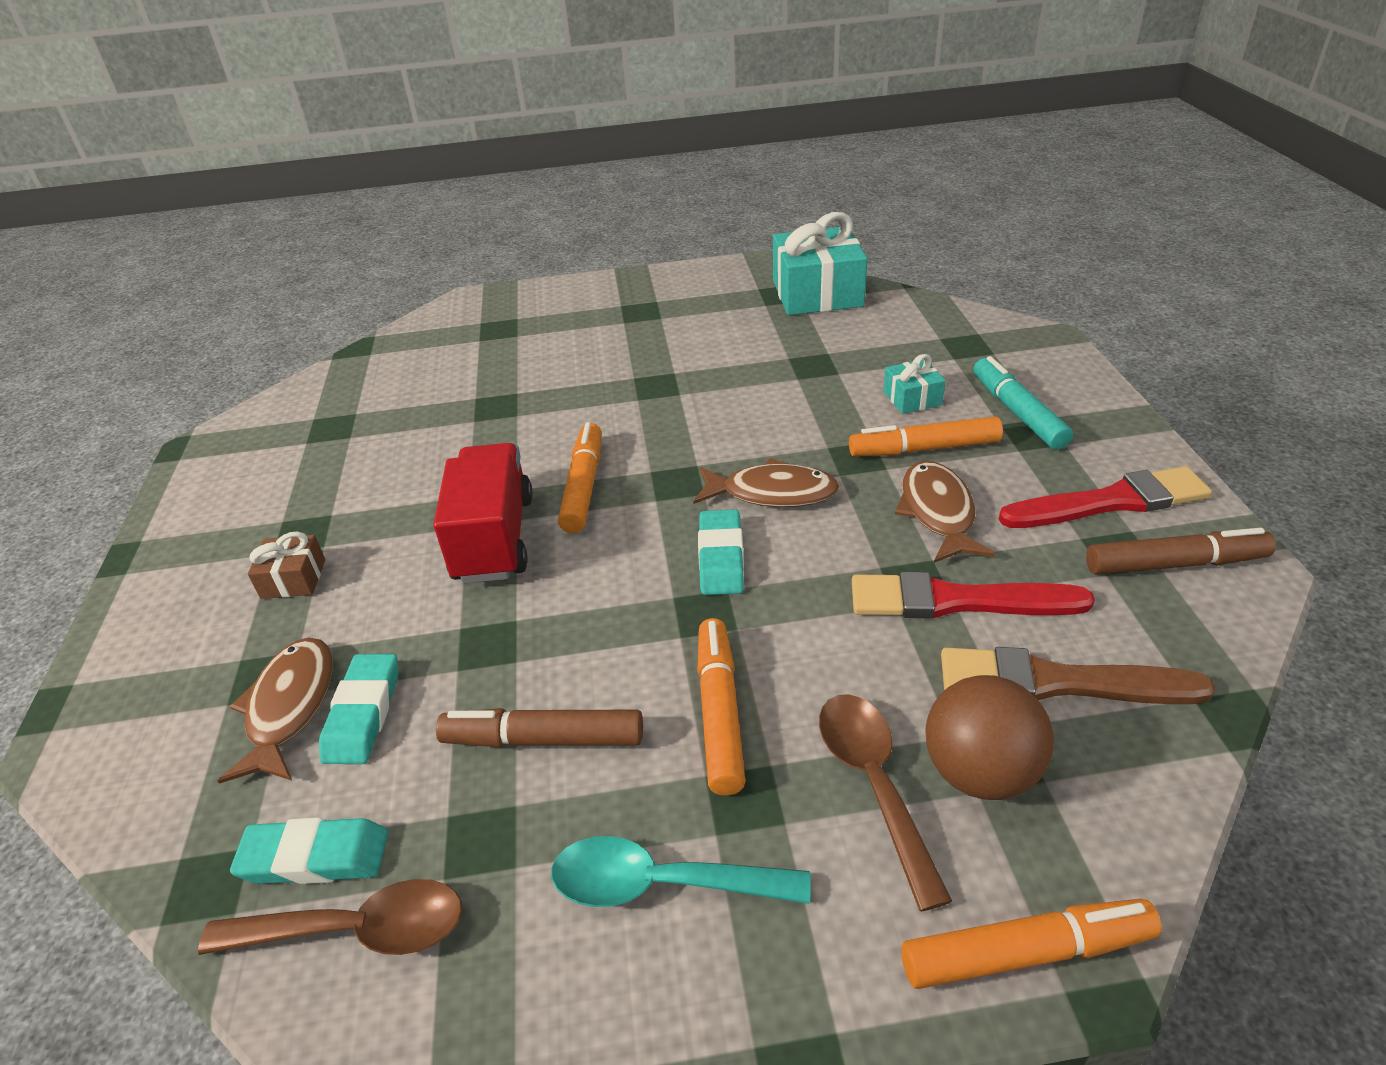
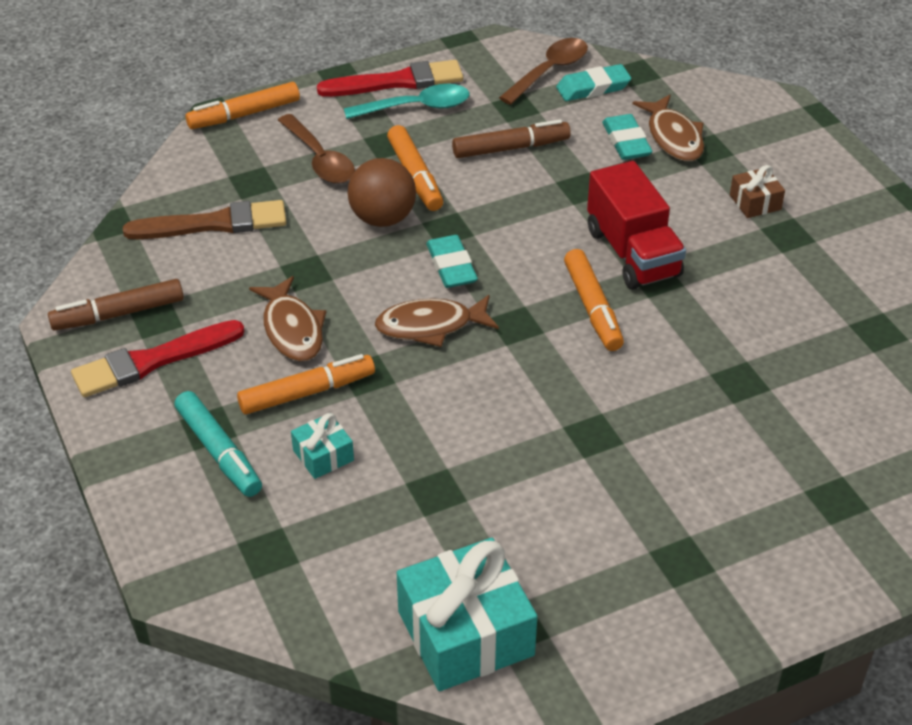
camera: 160 degrees right, 5 degrees up
brown spoon [198,879,462,955] -> brown spoon turned 150 degrees clockwise [499,38,588,105]
red brush [852,572,1095,619] -> red brush moved to [317,60,463,97]
brown ball [926,675,1054,800] -> brown ball moved to [347,158,416,227]

